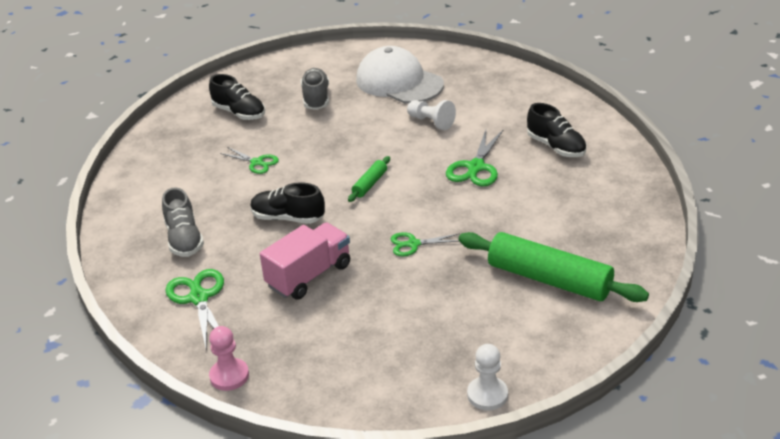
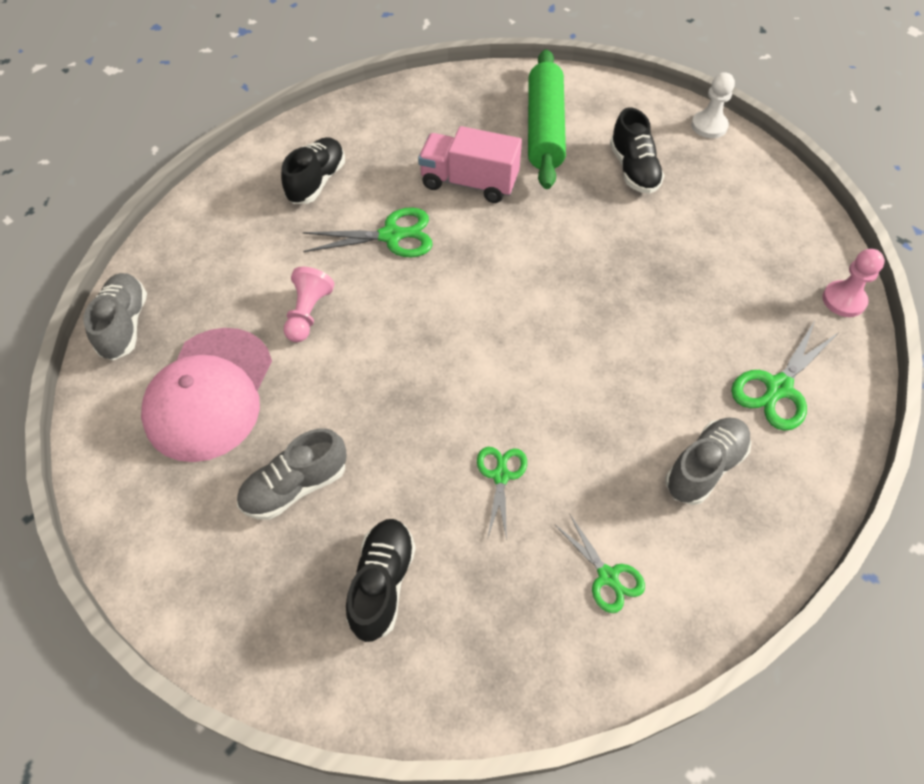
camera: 120 degrees left, 20 degrees up
black shoe [250,182,325,224] -> black shoe moved to [610,108,665,194]
pink truck [260,222,350,300] -> pink truck moved to [418,126,522,203]
green rolling pin [348,156,390,202] -> none
white cap [356,46,444,103] -> pink cap [141,328,272,462]
green scissors [391,232,460,257] -> green scissors moved to [555,515,645,613]
white pawn [407,100,456,130] -> pink pawn [284,267,334,342]
none -> grey shoe [83,273,147,360]

